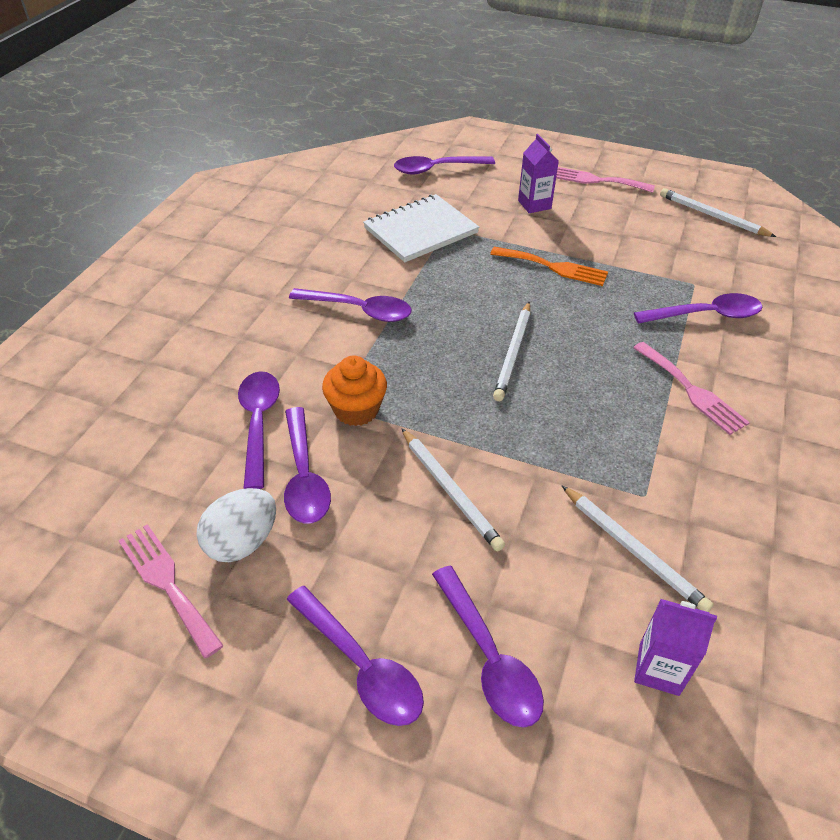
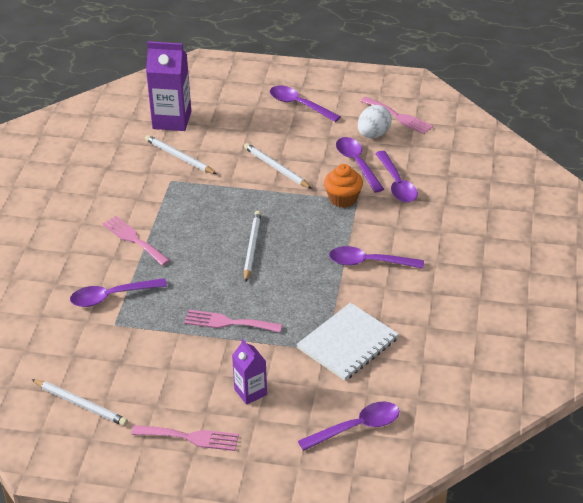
camera: 170 degrees right, 5 degrees down
purple spoon [432,566,544,728] -> none
orange fork [490,247,608,286] -> pink fork [184,310,283,332]
purple carton [634,599,717,696] -> purple carton [146,41,191,131], size x1.74

